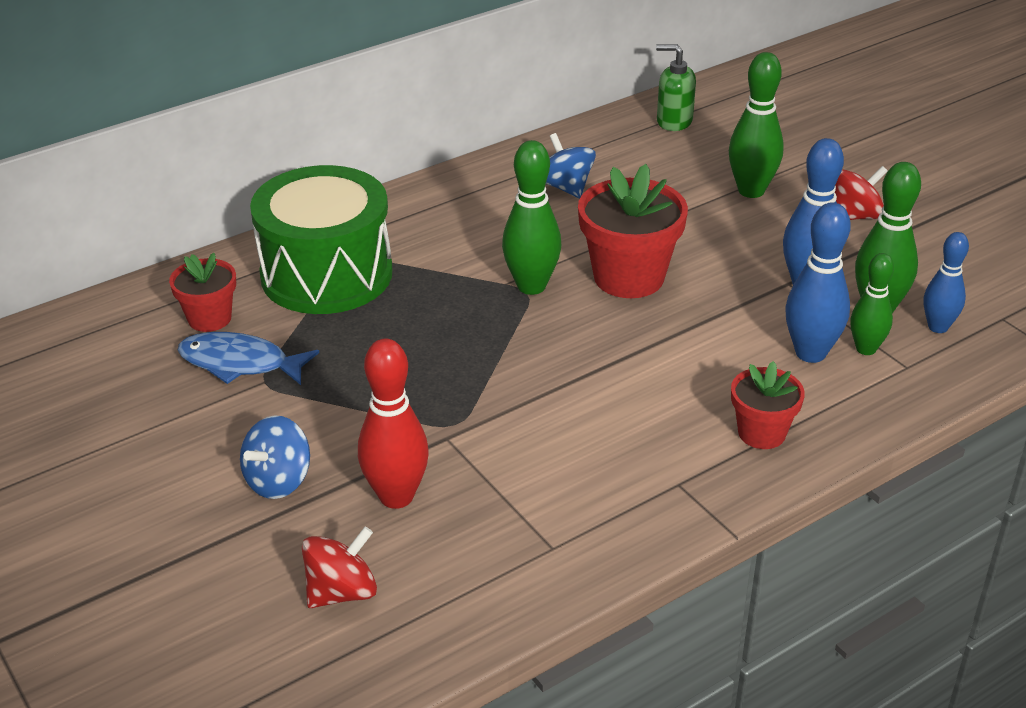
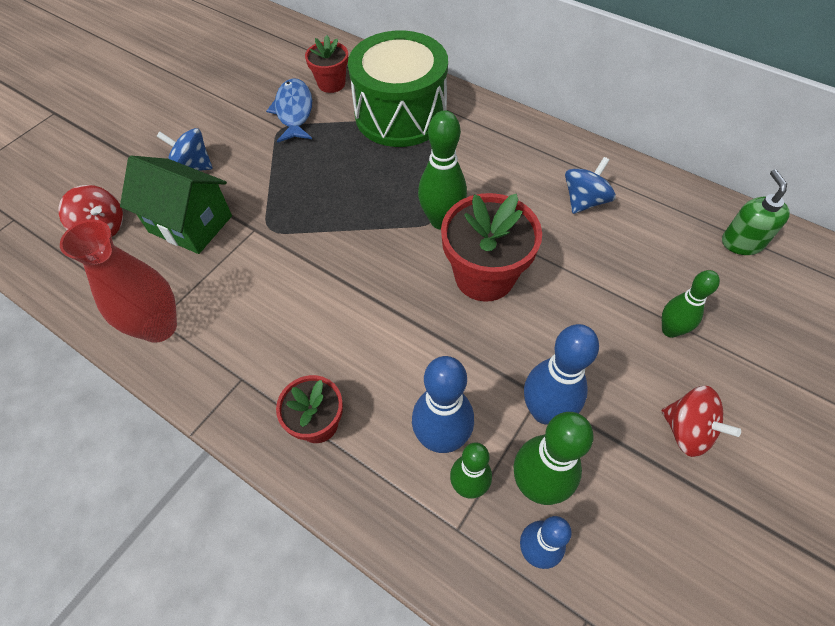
camera: 70 degrees right, 20 degrees up
red bowling pin [358,339,429,509] -> green house [120,156,232,254]
green bowling pin [729,52,784,198] -> green bowling pin [662,270,720,338], size x0.66
none -> red vase [60,220,177,343]

